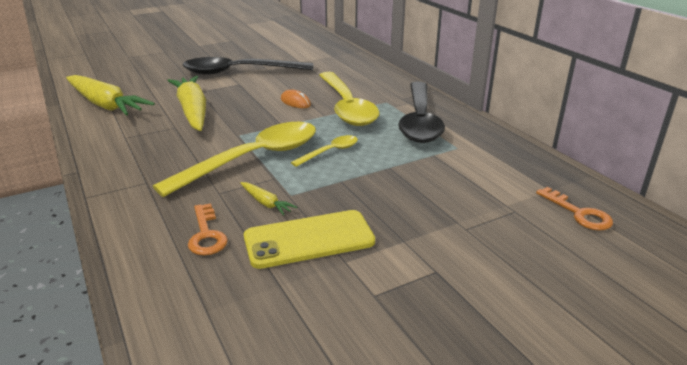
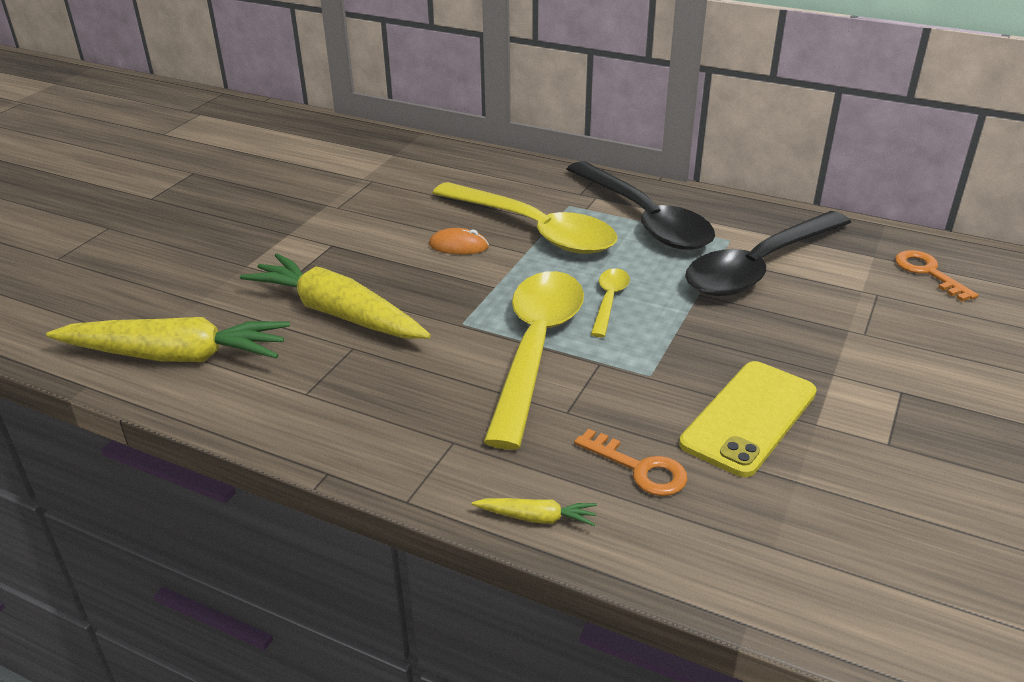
camera: 35 degrees left, 5 degrees up
black spoon [182,57,313,75] -> black spoon moved to [685,211,851,296]
yellow carrot [241,182,297,216] -> yellow carrot moved to [472,498,597,526]
orange key [536,187,613,230] -> orange key turned 135 degrees counterclockwise [895,250,978,301]

